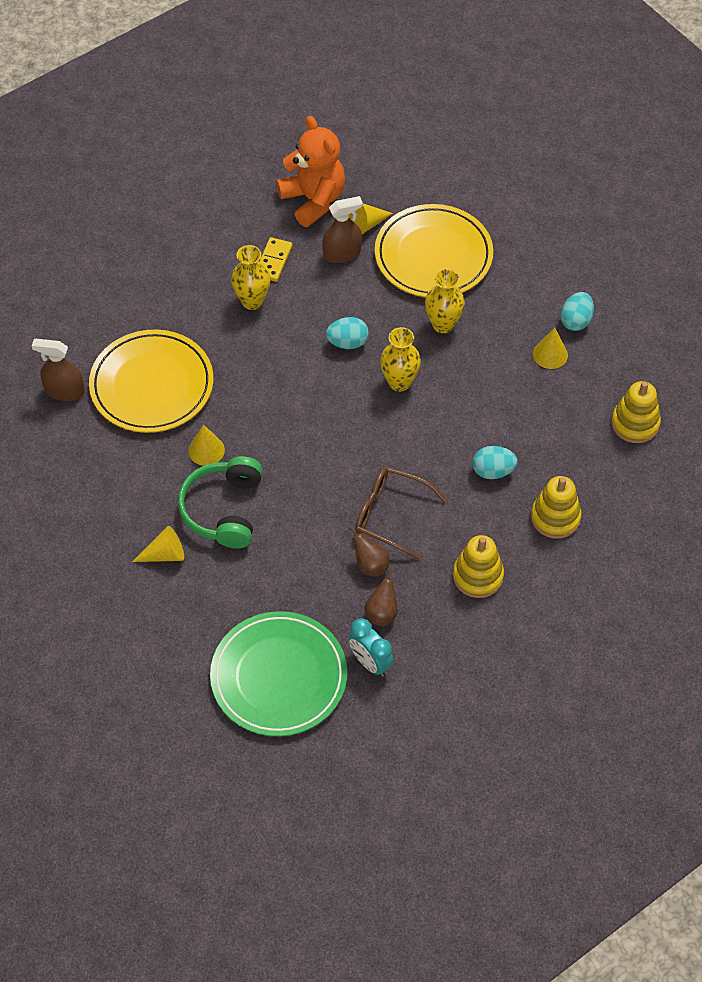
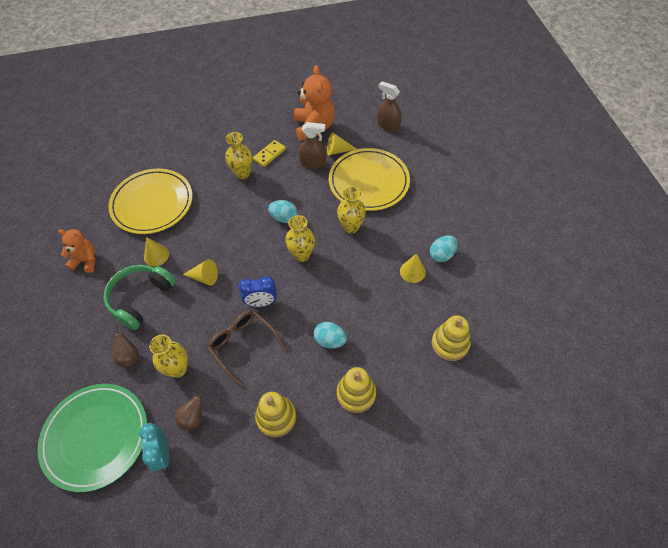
camera: 25 degrees right, 0 degrees up
brown spray bottle [32,339,85,401] -> brown spray bottle moved to [377,81,402,132]
yellow cone [132,526,184,562] -> yellow cone moved to [183,259,218,286]
brown pear [349,526,389,577] -> brown pear moved to [113,326,139,368]
none -> orange teddy bear [58,229,96,273]
none -> yellow vase [149,335,188,378]
none -> blue clock [238,276,277,307]

